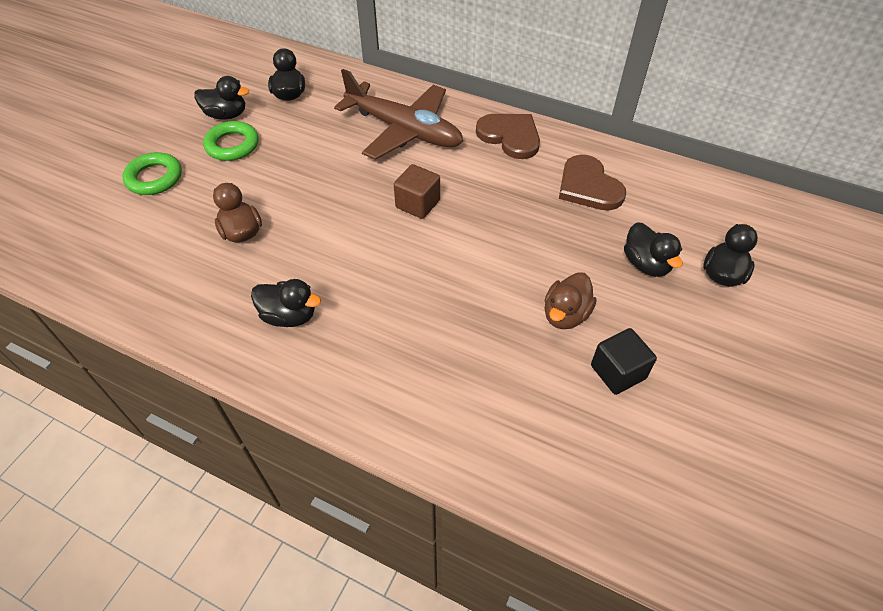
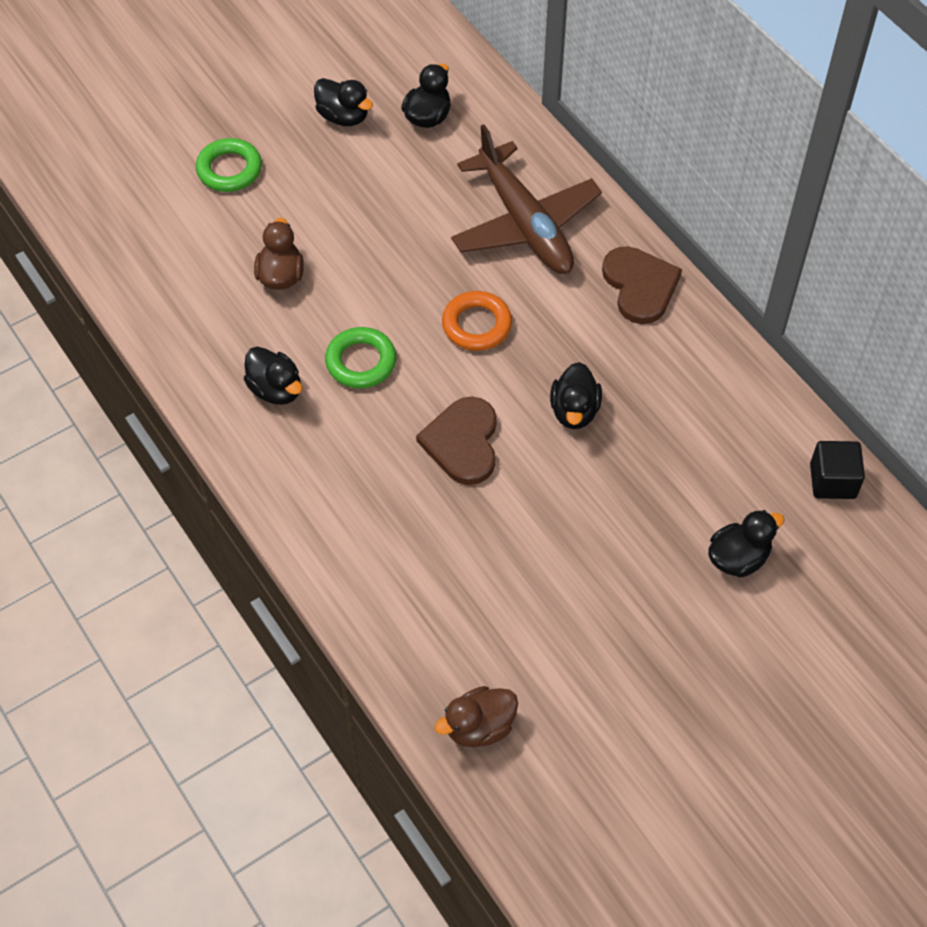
camera: 30 degrees right, 5 degrees up
green ring [203,121,259,161] -> green ring moved to [325,327,396,388]
brown cube [394,164,440,219] -> orange ring [442,291,512,351]
brown duck [544,272,596,329] -> brown duck moved to [435,686,518,747]
brown heart [559,155,626,210] -> brown heart moved to [416,397,497,485]
black cube [591,328,657,395] -> black cube moved to [810,441,865,499]
black duck [624,222,683,277] -> black duck moved to [550,362,602,429]

